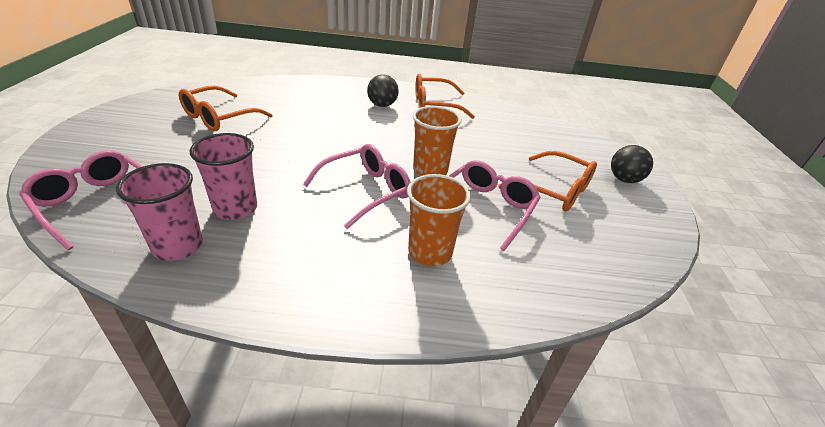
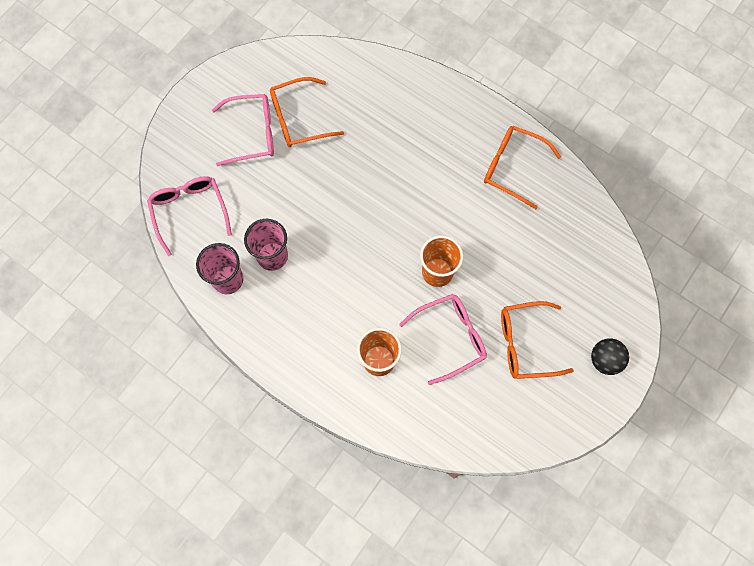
camera: 35 degrees right, 35 degrees up
pink glasses [303,144,410,229] -> pink glasses moved to [212,94,274,166]
black ball [367,74,399,107] -> none
orange glasses [498,151,597,212] -> orange glasses turned 105 degrees clockwise [501,301,574,379]

